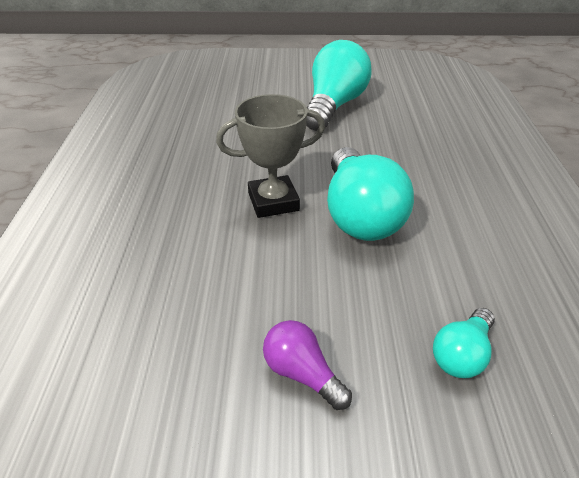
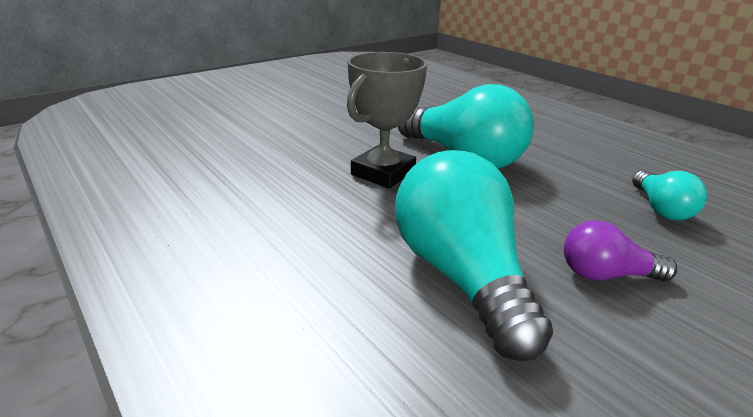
camera: 40 degrees left, 10 degrees down
turquoise light bulb [306,40,372,131] -> turquoise light bulb moved to [395,150,553,362]

